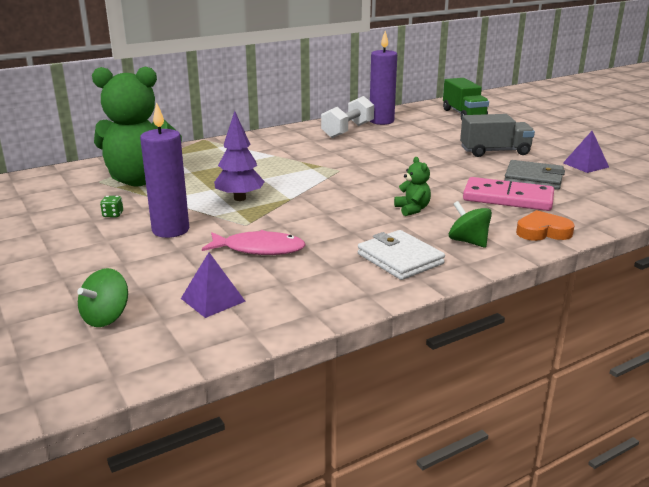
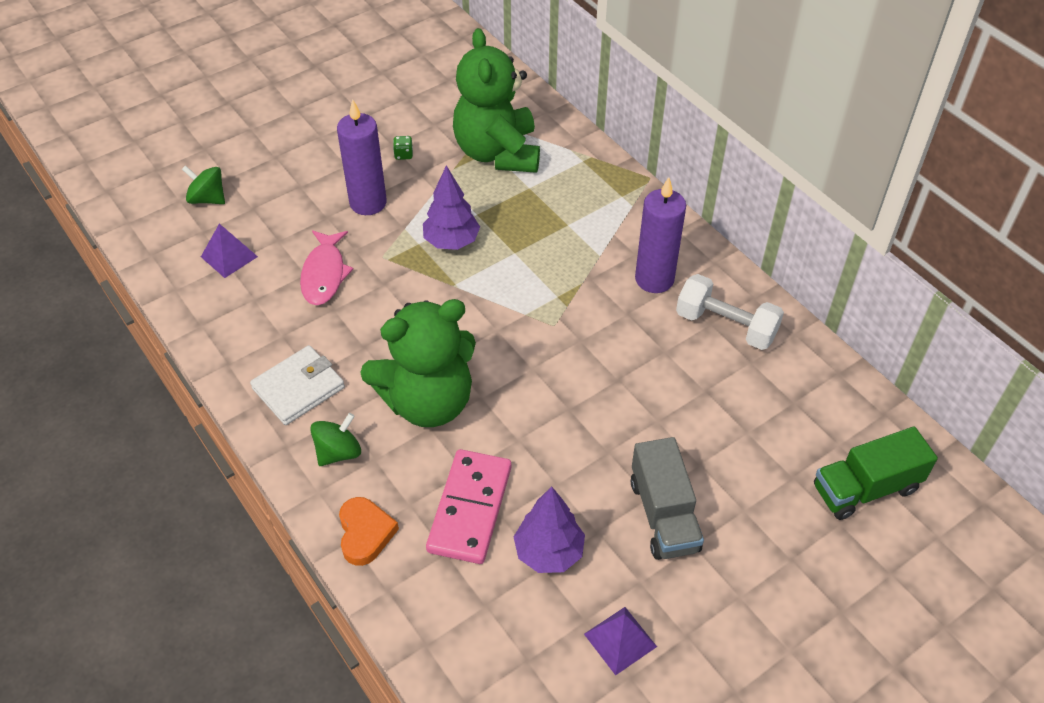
camera: 85 degrees right, 25 degrees up
purple candle [370,31,397,125] -> purple candle moved to [635,177,686,293]
green teddy bear [394,157,431,216] -> green teddy bear [360,299,476,427], size x2.43
grey wallet [504,160,565,190] -> purple tree [514,486,585,573]

